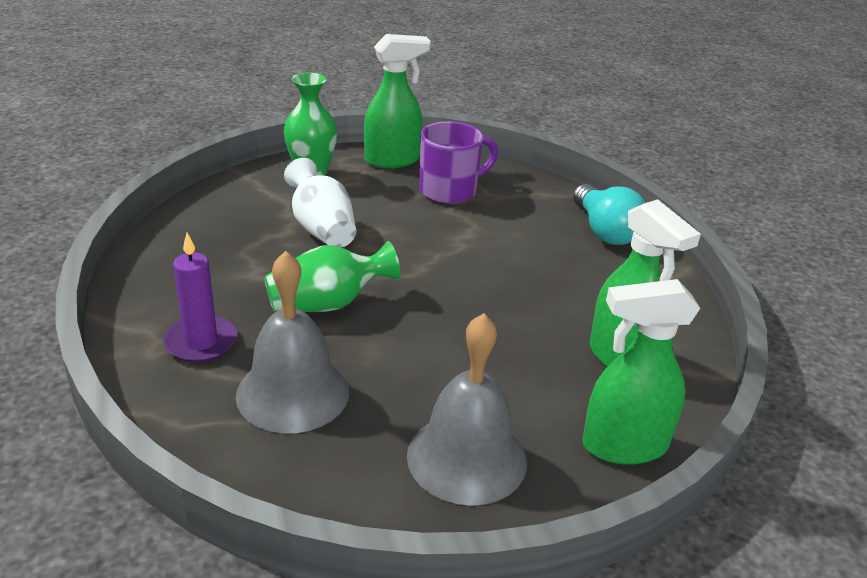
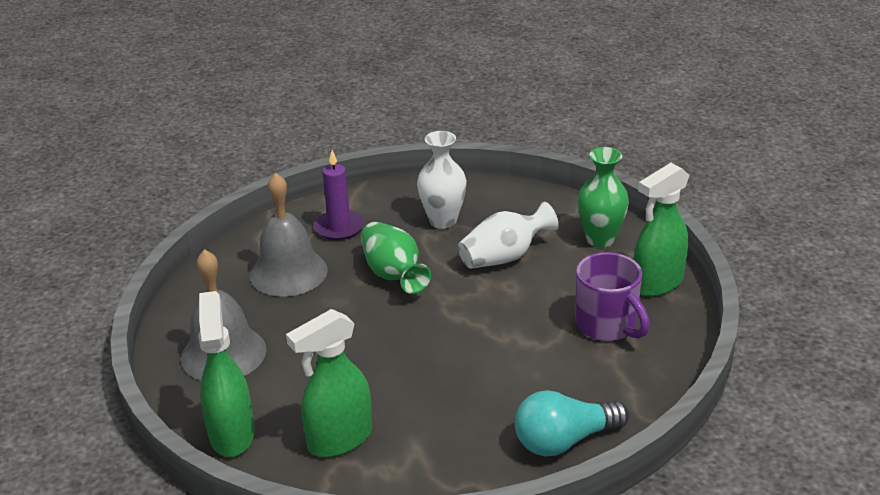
camera: 90 degrees right, 0 degrees up
green spray bottle [364,34,431,168] -> green spray bottle turned 75 degrees clockwise [633,163,690,296]
none -> white vase [417,131,467,229]

